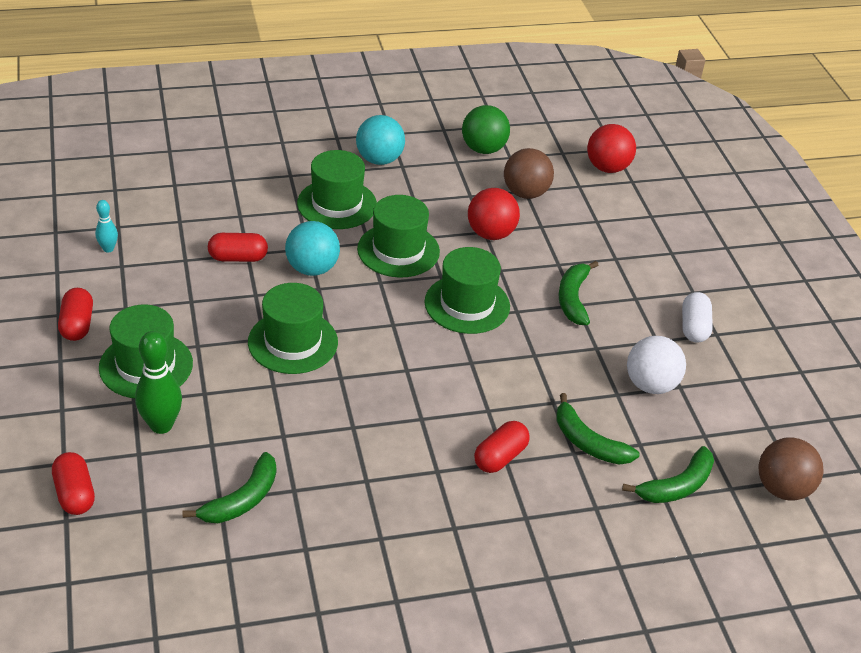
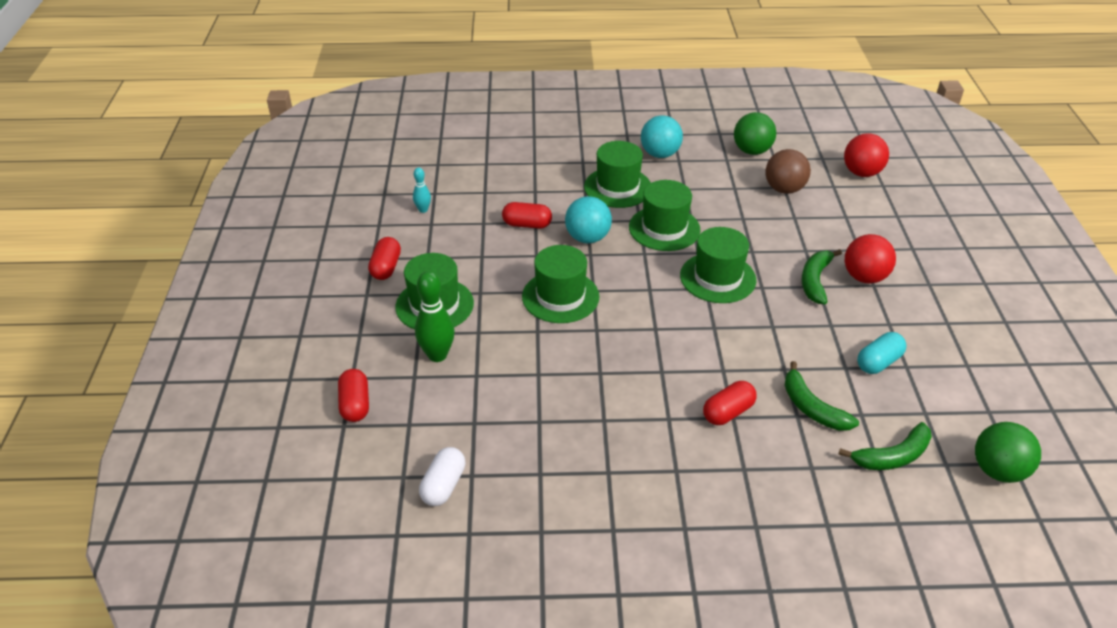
camera: 15 degrees right, 0 degrees up
green banana [183,452,276,523] -> none
red ball [468,188,520,240] -> red ball moved to [845,234,896,284]
white ball [627,336,686,394] -> turquoise capsule [857,332,907,374]
white capsule [682,292,713,343] -> white capsule moved to [419,447,465,506]
brown ball [758,437,824,501] -> green ball [975,422,1041,483]

